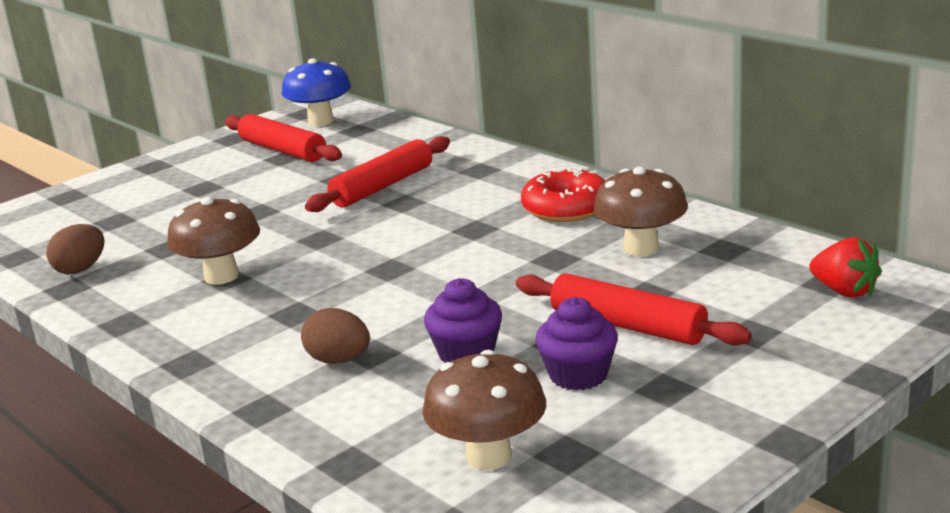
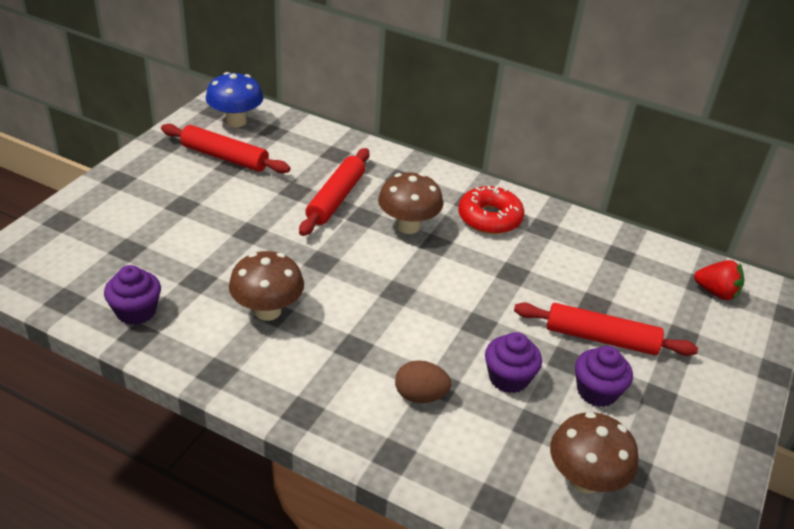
camera: 25 degrees left, 15 degrees up
brown egg [46,224,104,274] -> purple cupcake [104,265,161,325]
brown mushroom [593,167,688,256] -> brown mushroom moved to [378,172,443,234]

